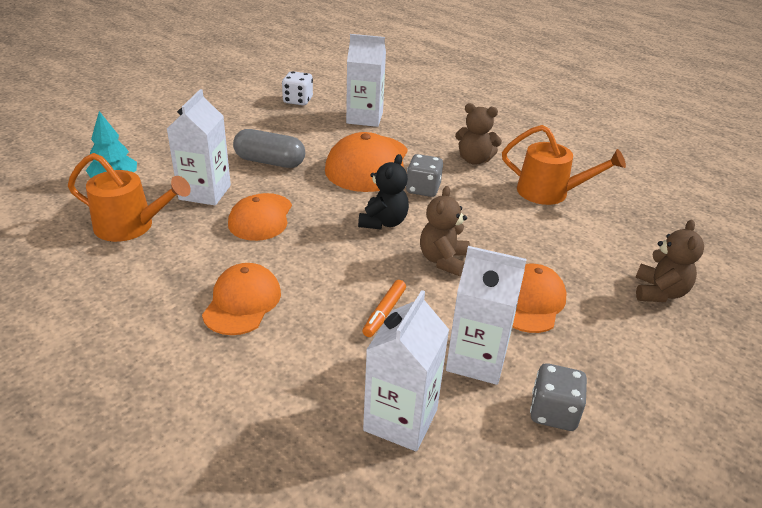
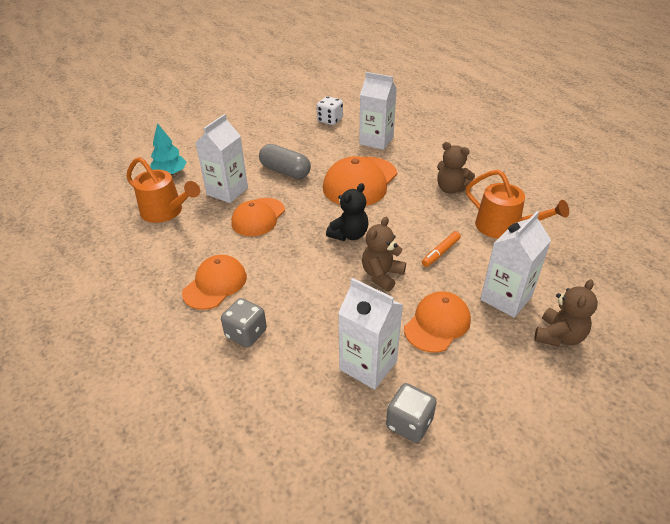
camera: 20 degrees right, 5 degrees up
orange marker [362,280,406,337] -> orange marker moved to [422,231,461,267]
white carton [363,290,449,451] -> white carton moved to [480,211,551,318]
grey dice [406,154,443,197] -> grey dice moved to [221,298,267,348]

